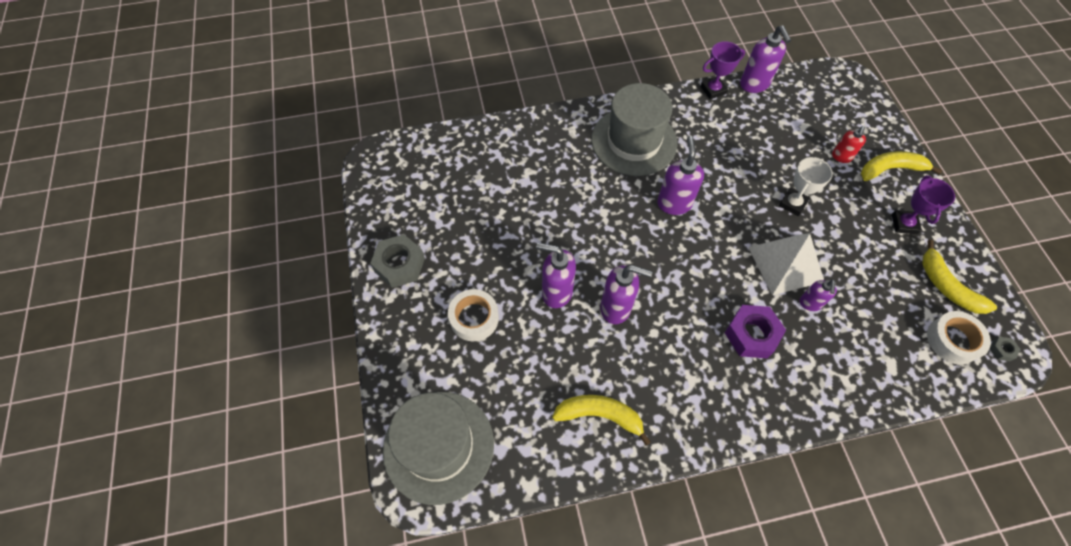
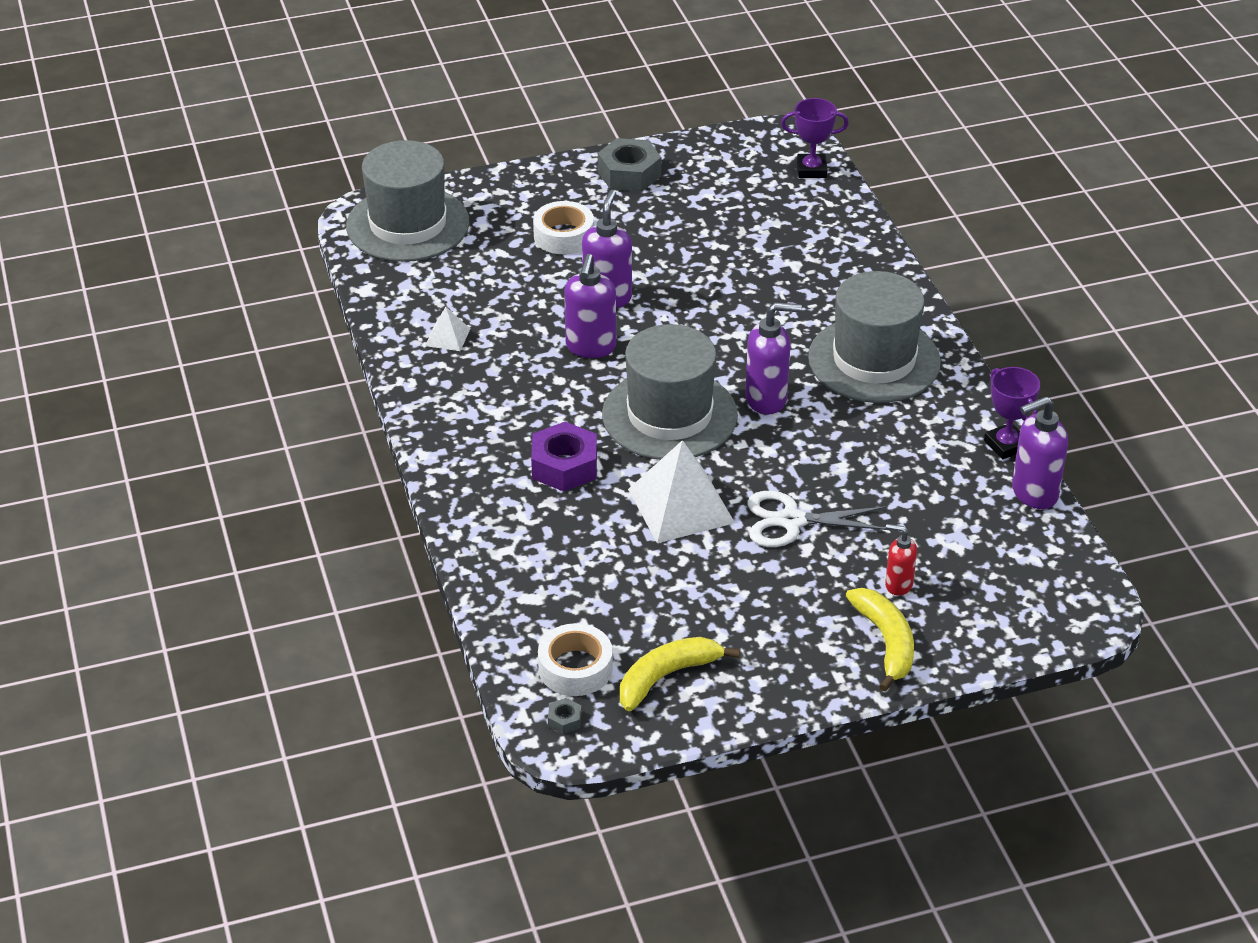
camera: 85 degrees right, 20 degrees down
yellow banana [552,395,651,446] -> white pyramid [425,307,470,351]
white trophy [779,157,833,216] -> white scissors [747,491,889,547]
purple soap dispenser [800,279,837,311] -> none
purple trophy [892,175,955,234] -> purple trophy moved to [781,98,849,178]
none -> grey hat [602,324,738,460]

